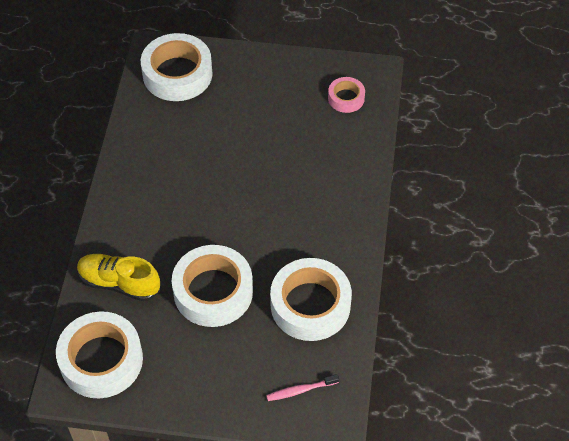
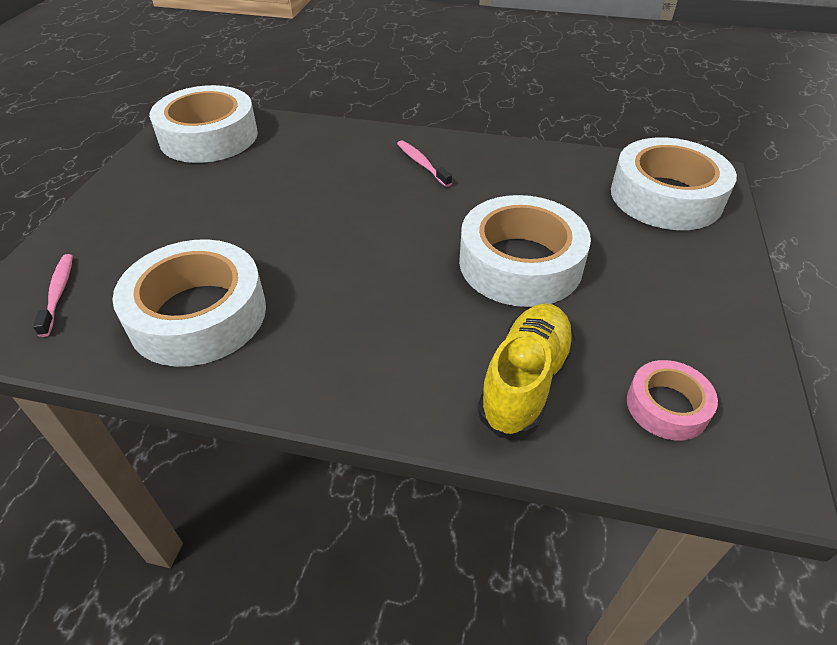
camera: 95 degrees right, 10 degrees down
yellow shoe [77,254,160,301] -> yellow shoe moved to [477,303,575,438]
white tape [171,245,253,327] -> white tape moved to [459,195,591,307]
none -> pink toothbrush [397,140,452,187]

